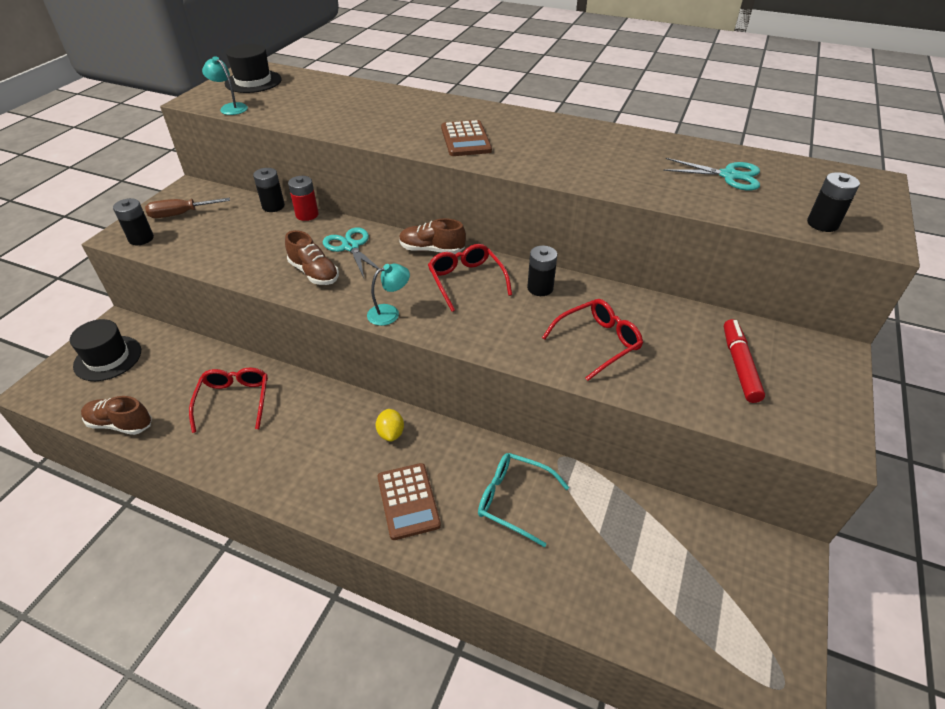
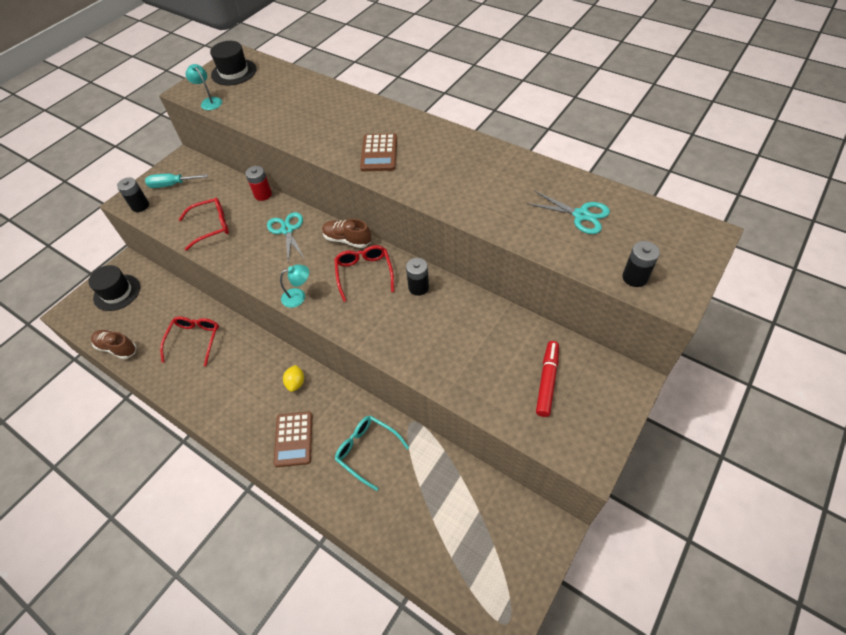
camera: 15 degrees right, 10 degrees up
brown screwdriver [145,198,230,218] -> turquoise screwdriver [145,174,208,188]
black battery [253,168,285,212] -> none
brown shoe [285,230,339,285] -> none
red glasses [542,299,643,381] -> red glasses moved to [178,198,229,251]

